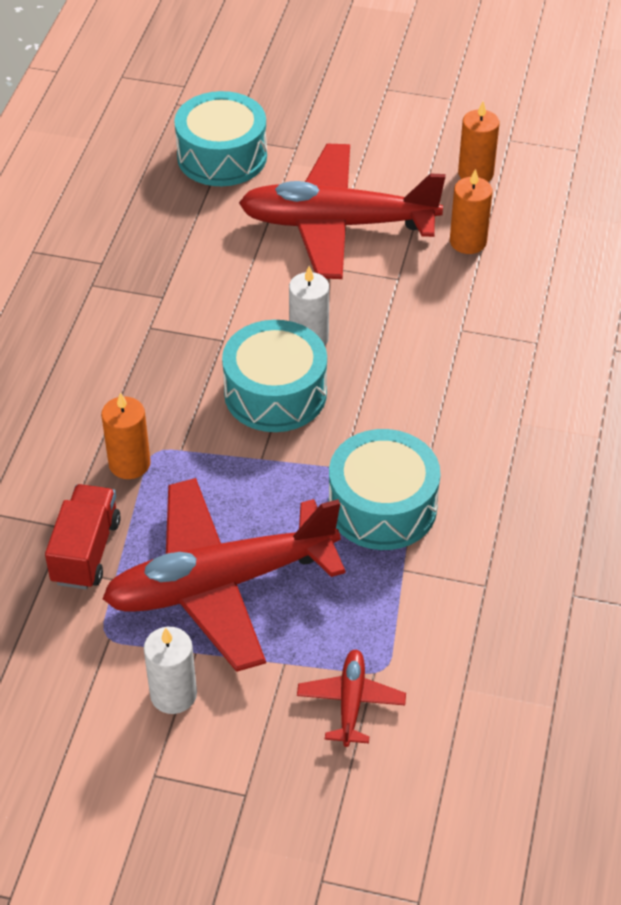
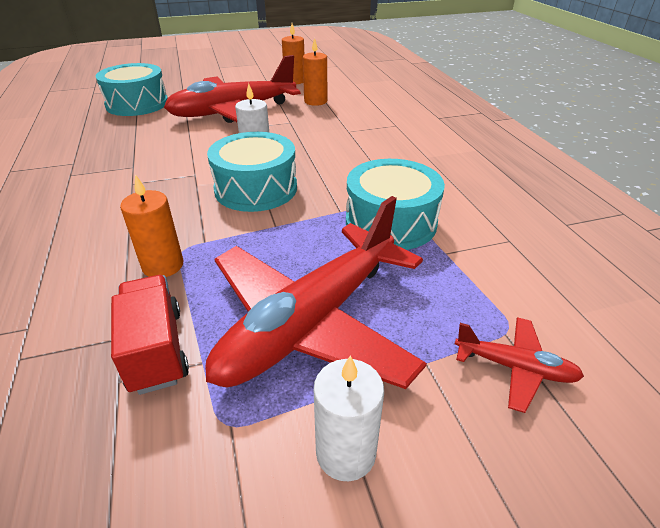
camera: 30 degrees left, 10 degrees down
red plane [297,650,406,747] -> red plane turned 135 degrees clockwise [455,317,584,413]

